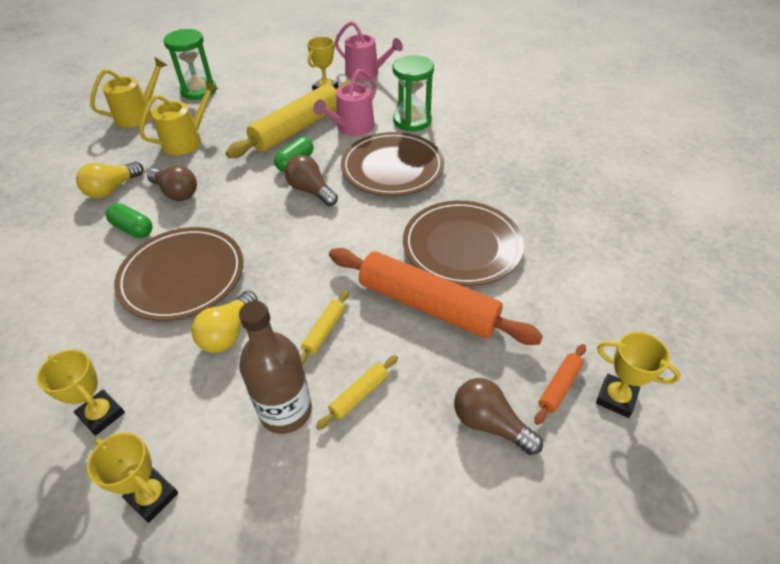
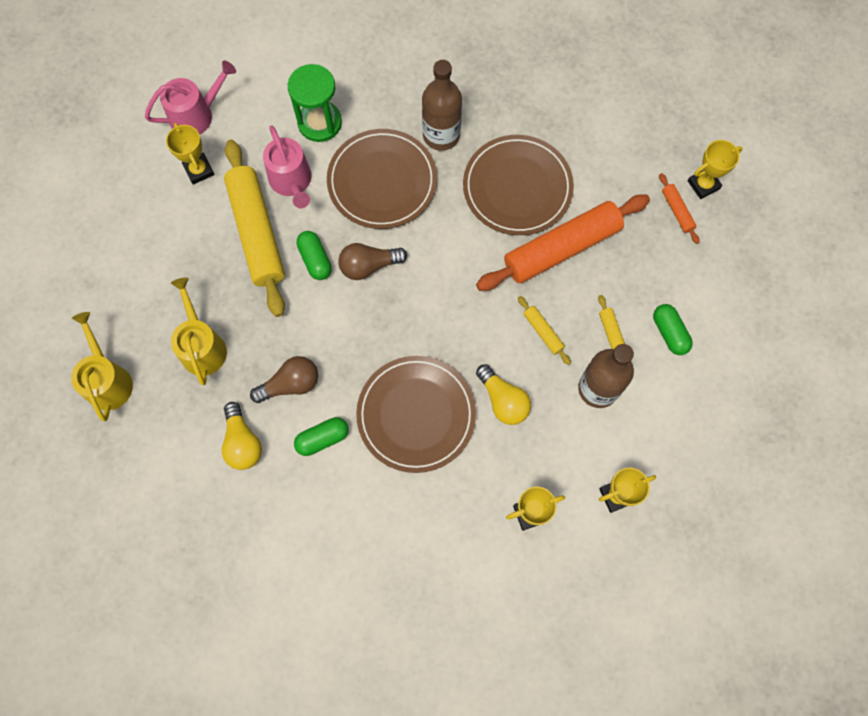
camera: 60 degrees left, 25 degrees up
green hourglass [164,29,216,100] -> none
brown light bulb [454,378,543,455] -> none
none -> brown bottle [422,60,462,151]
none -> green capsule [653,304,693,355]

